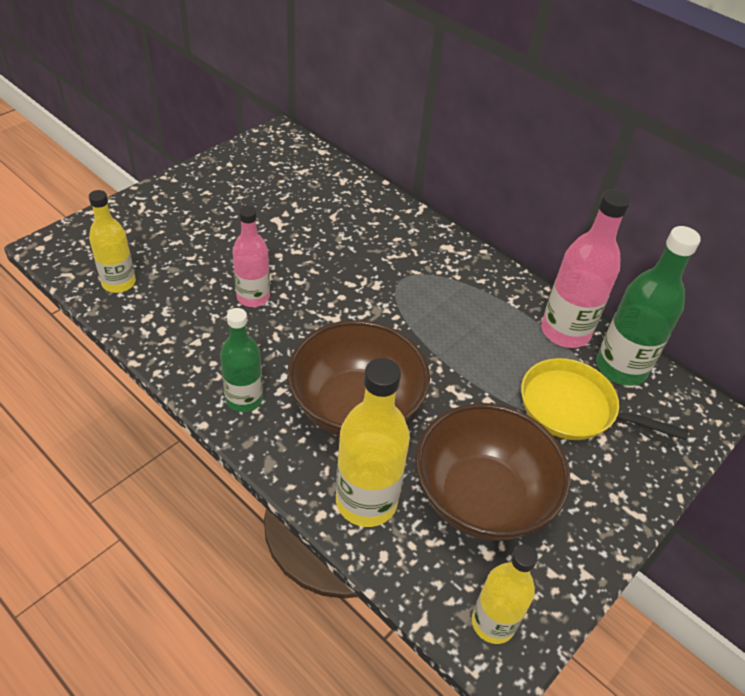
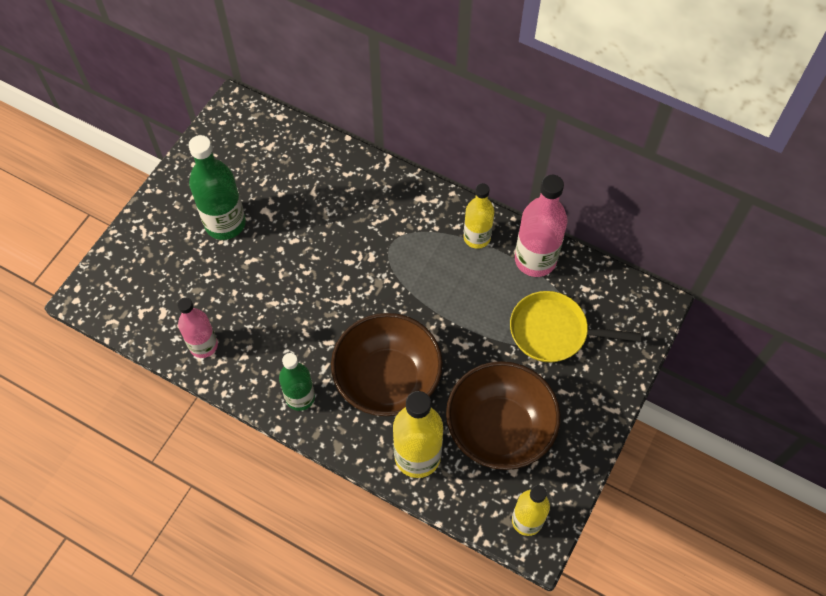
camera: 10 degrees left, 15 degrees up
yellow bottle [89,190,136,293] -> yellow bottle moved to [464,183,494,249]
pink bottle [233,206,270,307] -> pink bottle moved to [177,297,218,358]
green bottle [596,226,701,386] -> green bottle moved to [189,135,246,240]

